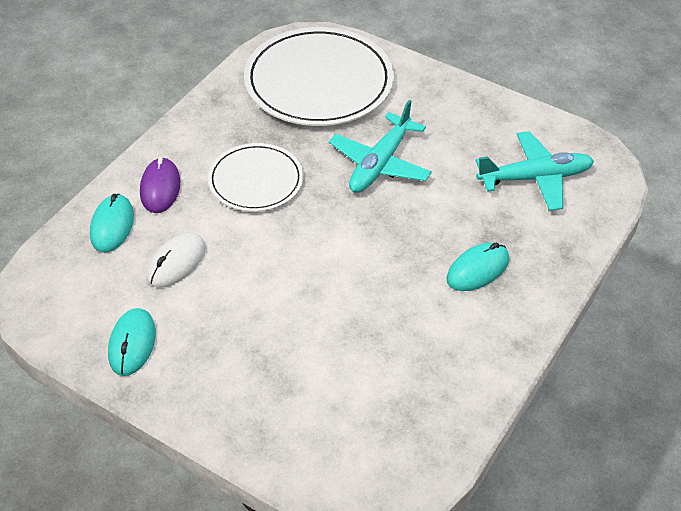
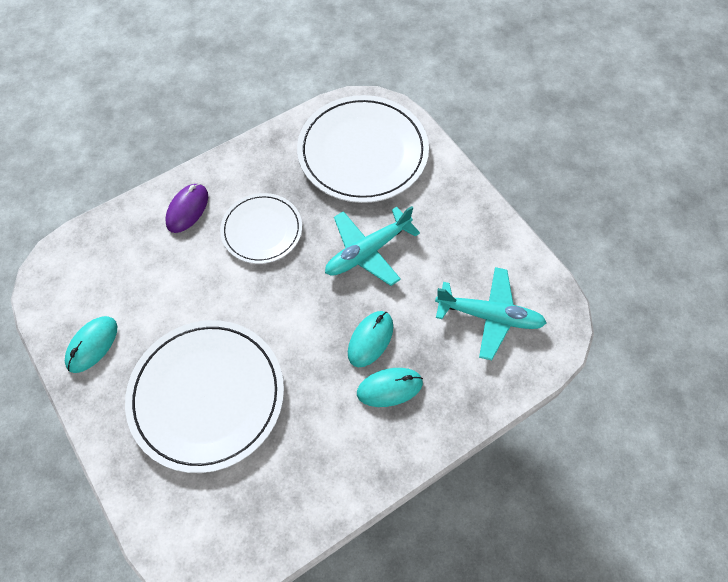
camera: 25 degrees right, 15 degrees up
turquoise mouse [90,194,134,253] -> turquoise mouse moved to [348,311,393,367]
white mouse [147,233,205,287] -> none
none -> white plate [125,320,284,473]

